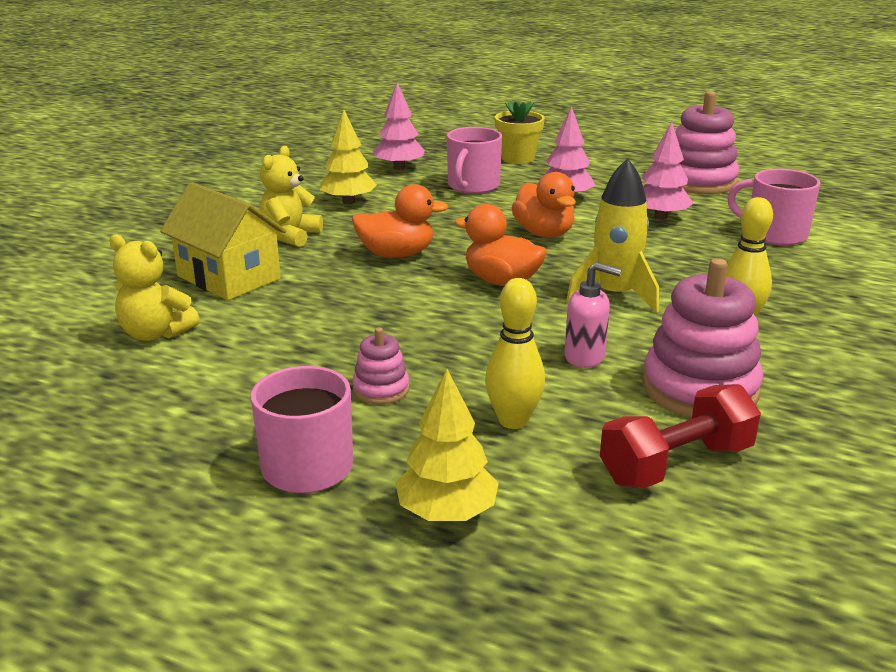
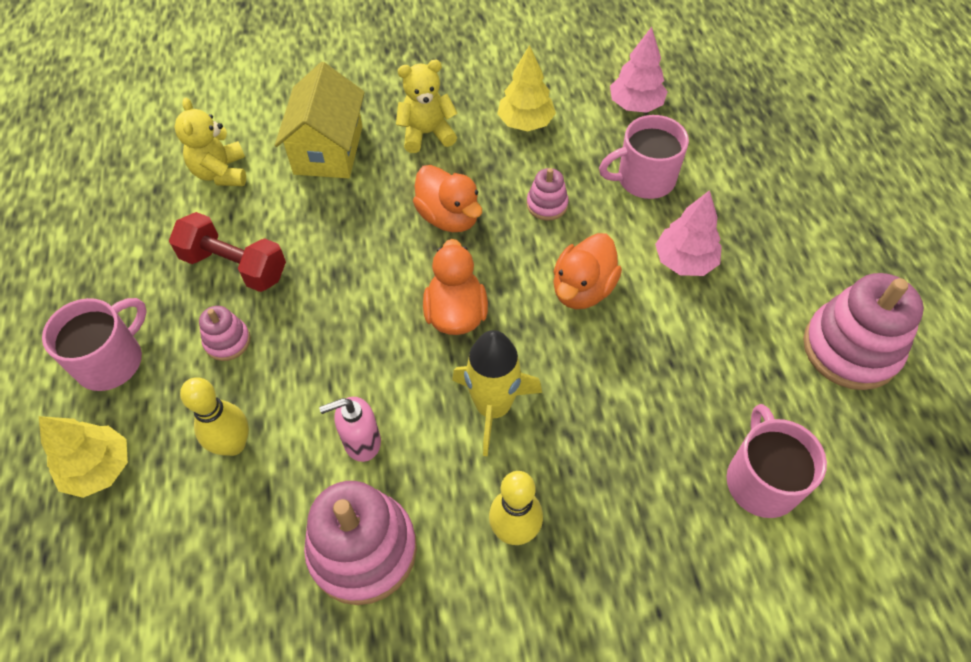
camera: 55 degrees right, 30 degrees up
yellow flower pot [495,101,545,164] -> none
pink soap dispenser [564,262,622,368] -> pink soap dispenser turned 90 degrees clockwise [319,397,381,462]
red dumbbell [600,384,761,489] -> red dumbbell moved to [169,212,286,292]
pink tree [641,122,694,220] -> none
none -> pink stacking toy [527,168,569,221]

